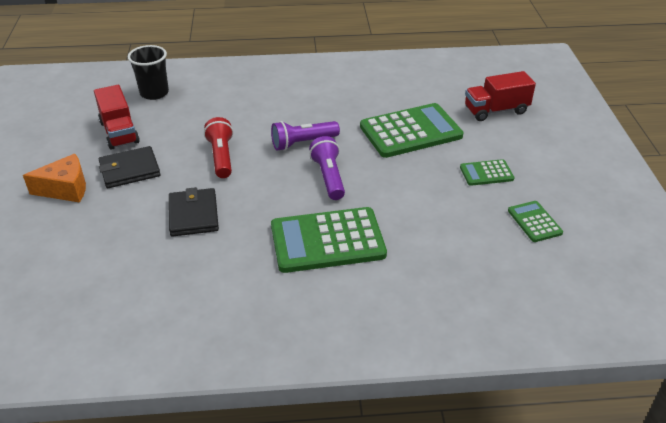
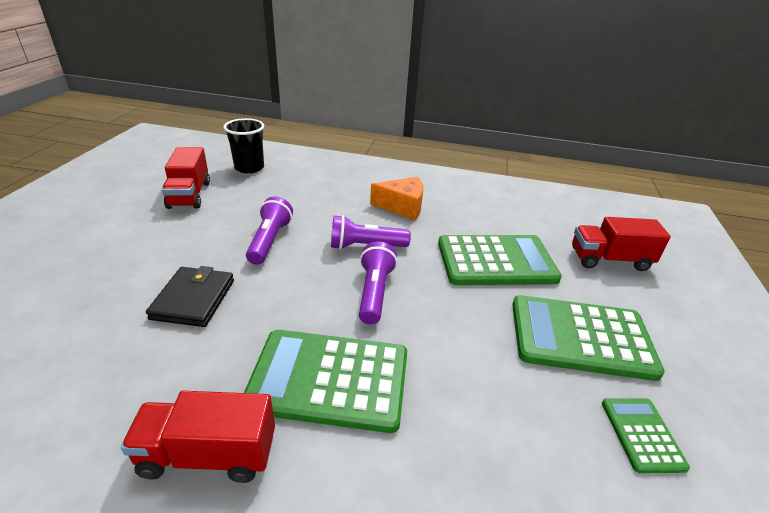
camera: 15 degrees right, 5 degrees down
orange cheese [23,154,86,203] -> orange cheese moved to [370,177,423,220]
black wallet [99,146,161,188] -> none
red flashlight [204,117,233,178] -> purple flashlight [246,196,293,265]
green calculator [460,159,514,186] -> green calculator [512,295,665,381], size x2.02
none -> red truck [121,391,275,483]

